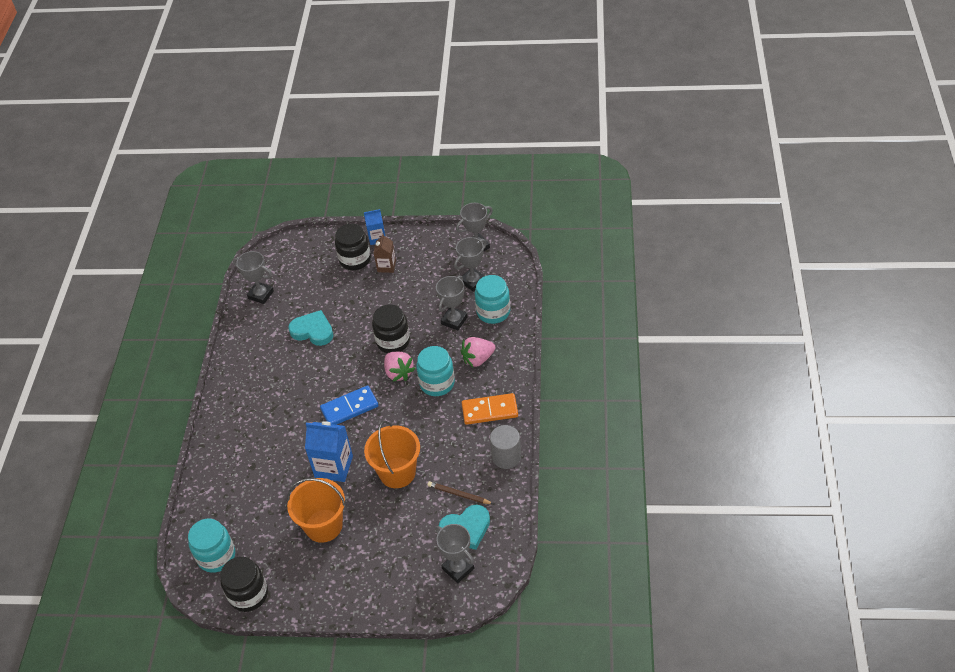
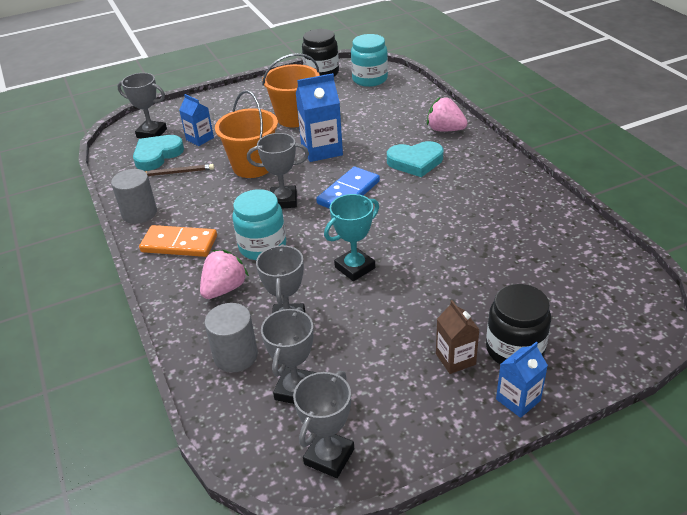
camera: 150 degrees right, 10 degrees down
grey trophy [233,251,274,304] -> grey trophy moved to [247,133,309,209]
turquoise heart [288,310,334,346] -> turquoise heart moved to [387,141,443,177]
black jar [372,305,410,353] -> turquoise trophy [324,194,379,281]
pink strawberry [384,352,415,382] -> pink strawberry moved to [427,97,468,131]
orange domino [462,393,518,425] -> orange domino turned 45 degrees clockwise [139,225,217,257]
turquoise jar [475,275,510,324] -> grey cylinder [204,303,258,372]
none -> blue carton [179,94,214,146]

